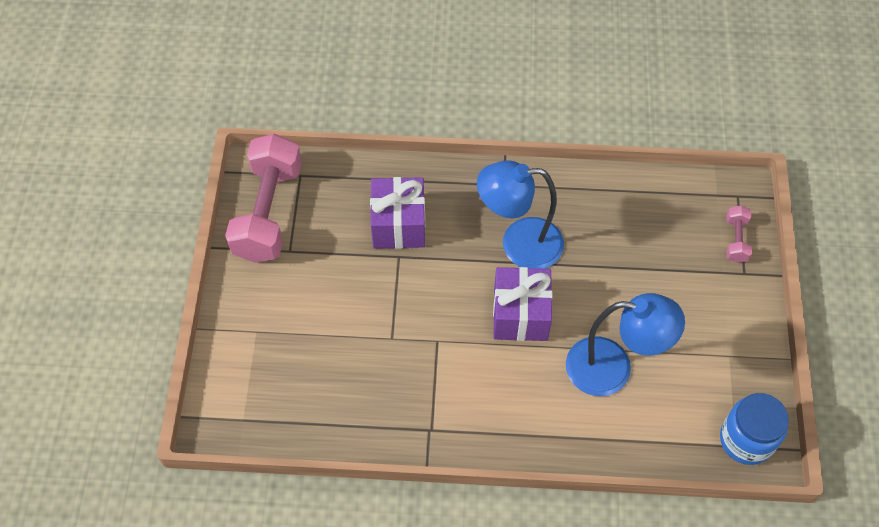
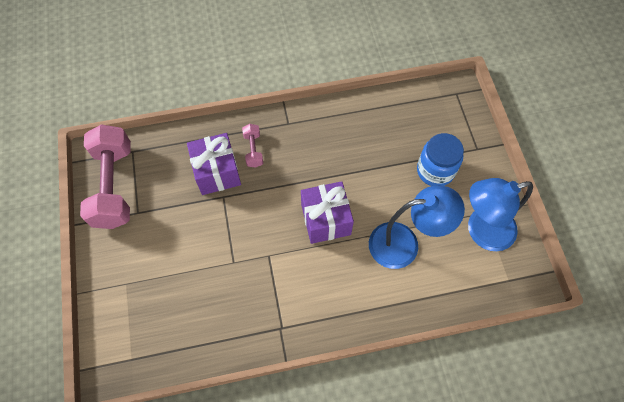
camera: 15 degrees left, 5 degrees up
blue lamp [477,161,564,269] -> blue lamp moved to [468,178,533,251]
blue jar [720,393,789,465] -> blue jar moved to [417,133,464,186]
pink dumbbell [726,205,752,263] -> pink dumbbell moved to [242,124,263,168]

